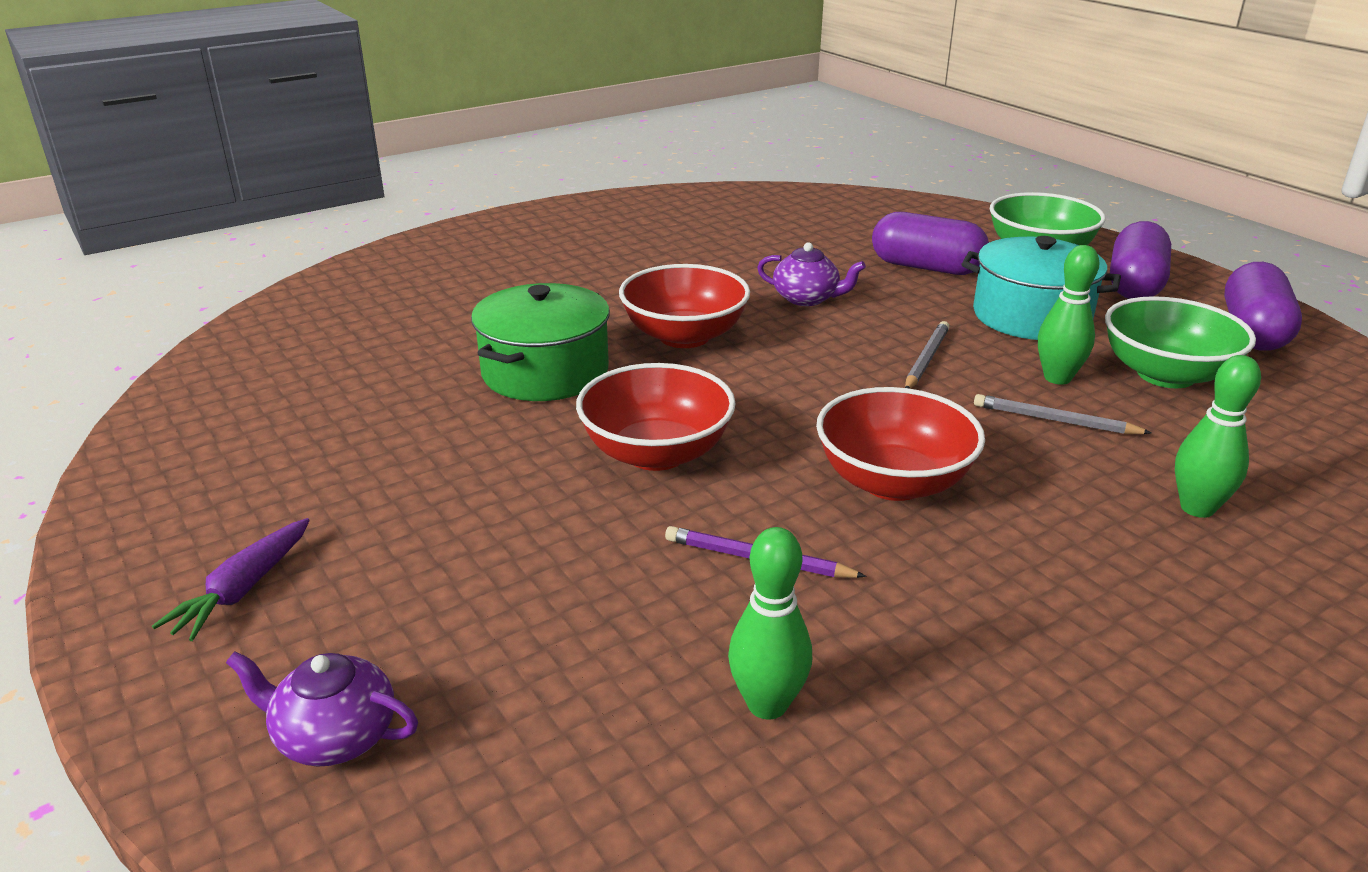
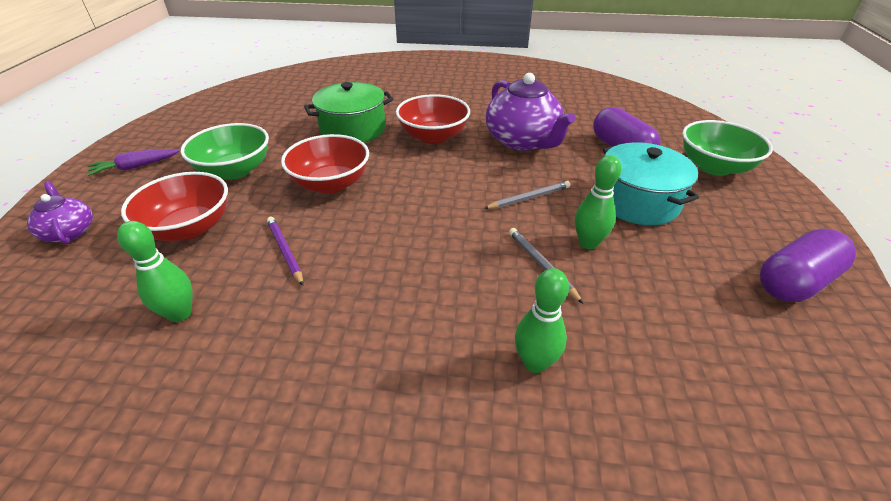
camera: 40 degrees right, 10 degrees up
purple teapot [757,242,866,306] -> purple teapot [486,73,575,151], size x1.88
red bowl [816,387,985,501] -> red bowl moved to [121,172,228,241]
green bowl [1105,296,1256,388] -> green bowl moved to [181,123,269,180]
purple capsule [1110,221,1171,299] -> none

